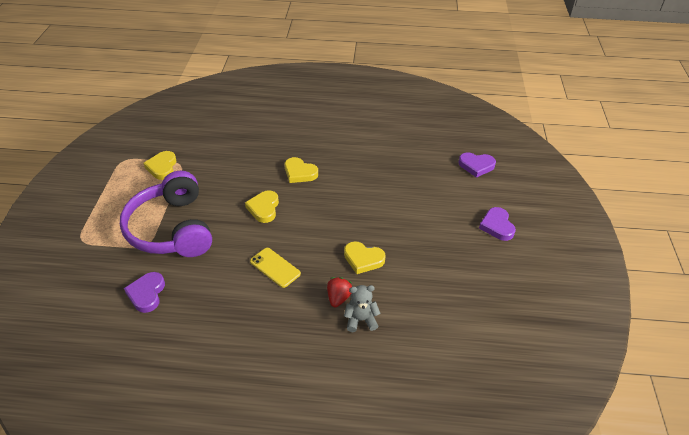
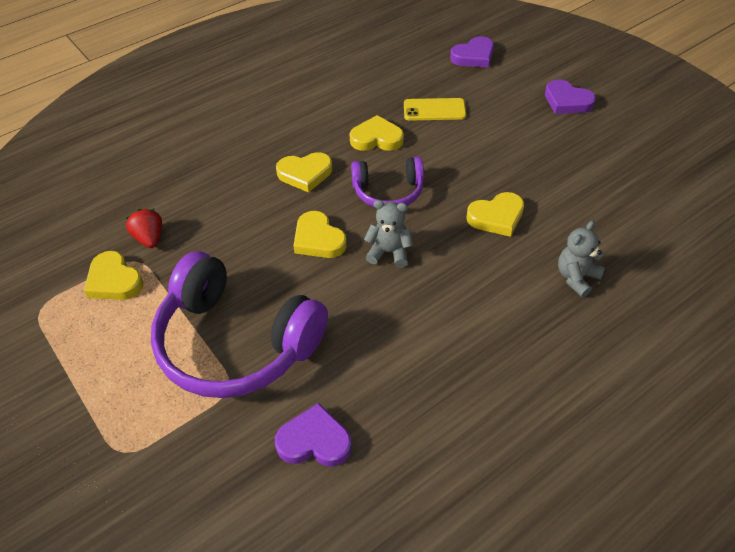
camera: 40 degrees left, 5 degrees up
purple heart [124,272,165,313] -> purple heart turned 135 degrees clockwise [275,403,352,467]
yellow phone [250,248,301,288] -> yellow phone moved to [404,98,466,121]
red strawberry [327,277,352,308] -> red strawberry moved to [125,208,162,248]
none -> yellow heart [350,115,404,151]
none -> purple headphones [351,157,424,208]
none -> grey teddy bear [364,200,413,268]

